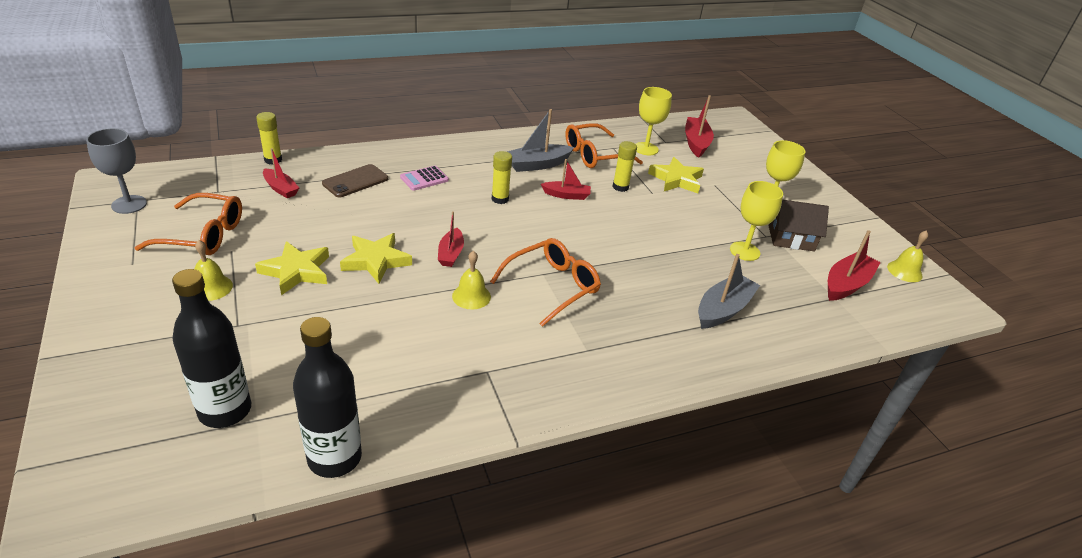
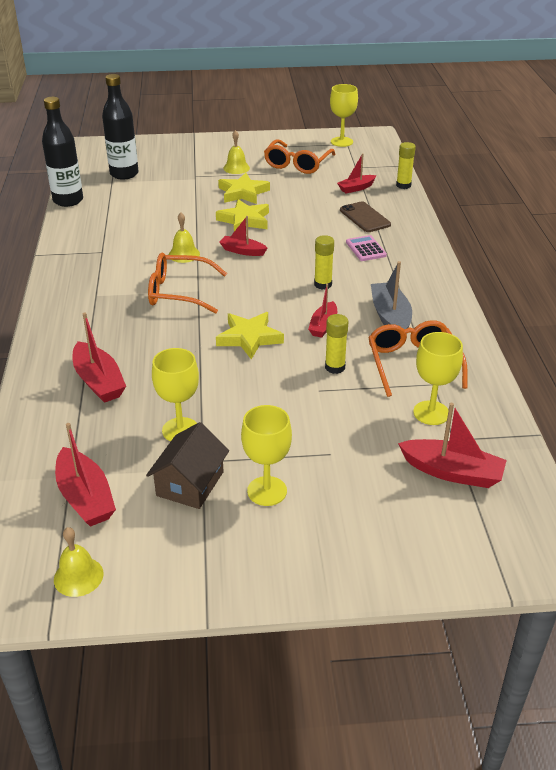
camera: 110 degrees right, 0 degrees up
grey goblet [86,128,147,214] -> yellow goblet [330,84,358,147]
orange glasses [490,238,601,327] -> orange glasses turned 120 degrees clockwise [148,253,227,314]
yellow star [648,157,704,193] -> yellow star moved to [216,312,284,359]
grey boat [698,254,760,329] -> red boat [73,312,126,403]

